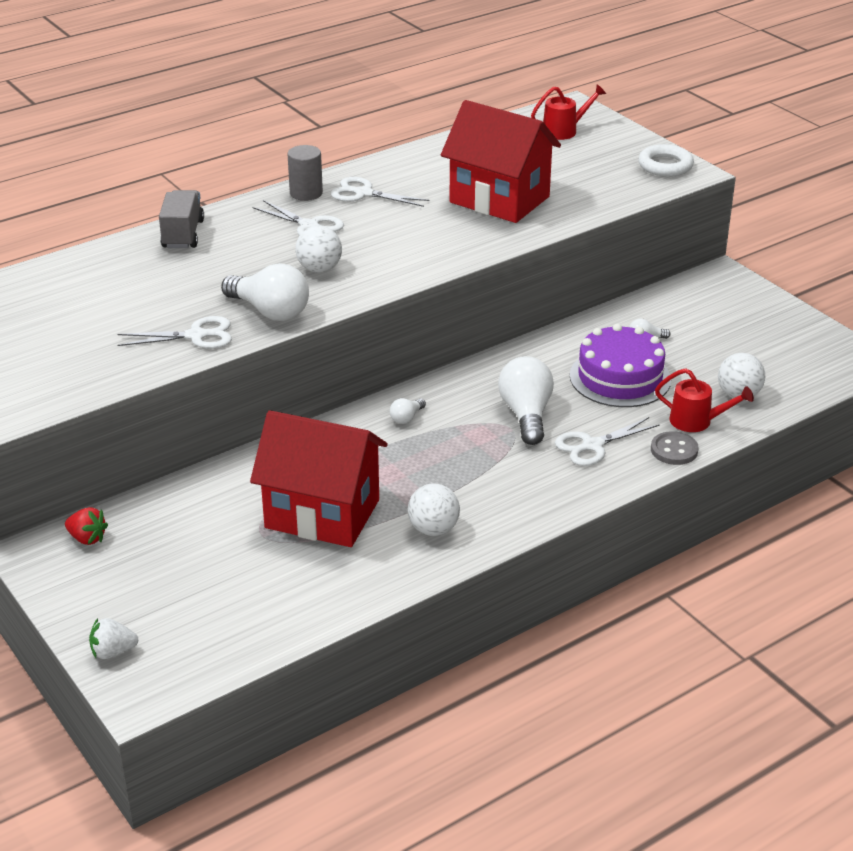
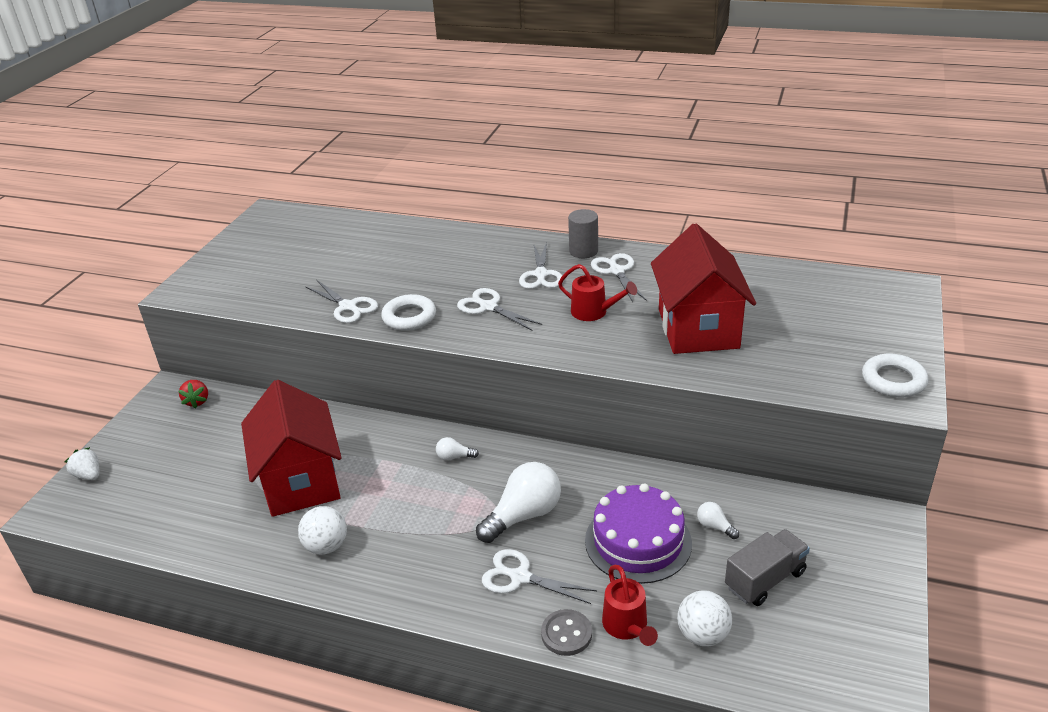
camera: 55 degrees right, 0 degrees up
grey truck [159,190,204,248] -> grey truck moved to [725,529,810,606]
white light bulb [221,263,309,321] -> white ring [381,294,436,331]
white ball [295,226,342,273] -> white scissors [457,288,542,330]
red watering can [531,84,606,140] -> red watering can moved to [558,264,637,321]

